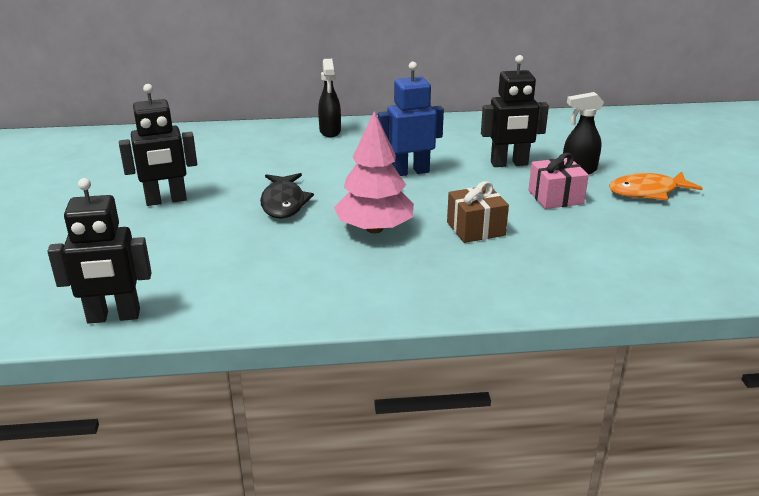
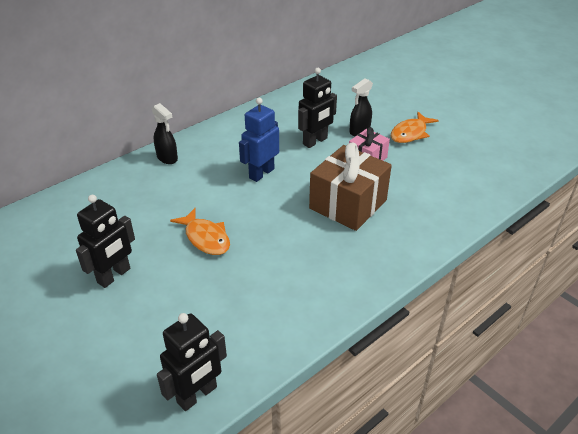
camera: 35 degrees left, 10 degrees up
black fish [260,173,314,219] -> orange fish [170,208,230,255]
pink tree [334,111,414,233] -> none
brown gift [447,181,509,243] -> brown gift [309,143,392,231], size x1.81

